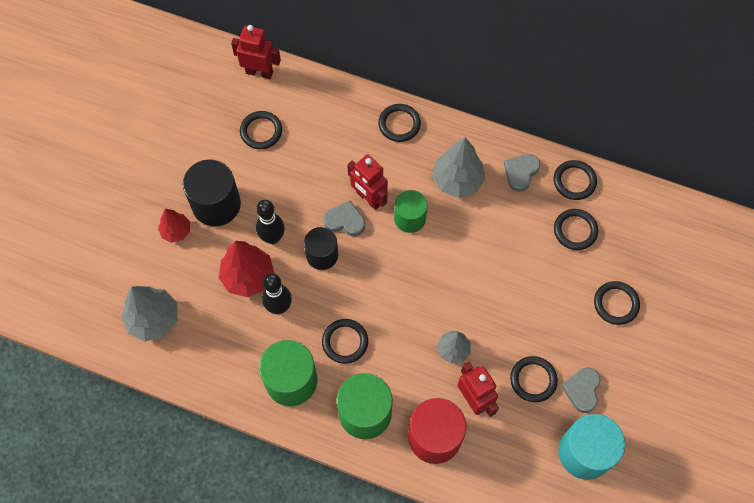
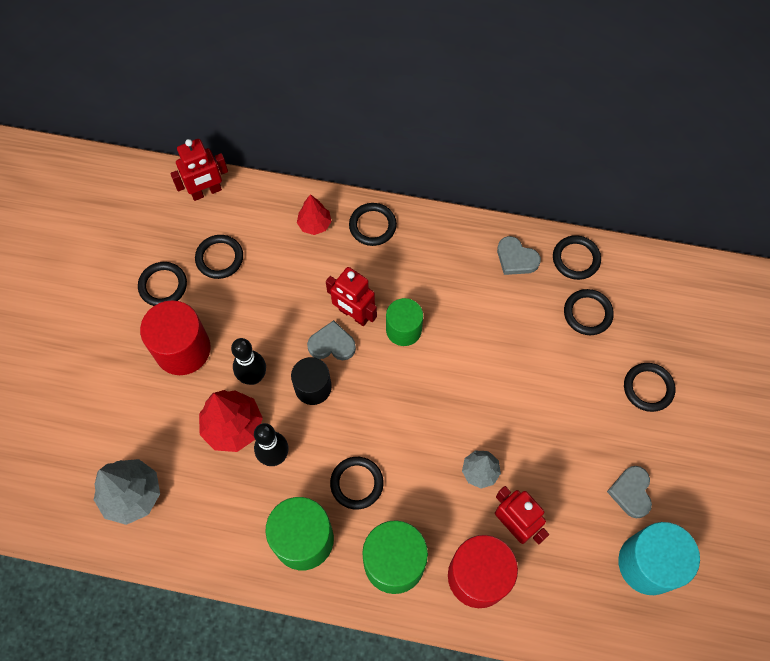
camera: 10 degrees left, 0 degrees up
red tree [158,209,190,243] -> red tree moved to [297,194,332,235]
black cylinder [183,159,241,226] -> red cylinder [140,300,211,375]
red robot [231,25,281,79] -> red robot turned 150 degrees clockwise [170,139,228,201]
grey tree [432,137,486,198] -> none
grey heart [504,154,540,192] -> grey heart turned 75 degrees counterclockwise [497,236,541,275]
black ring [510,356,558,402] -> black ring moved to [138,262,187,306]

